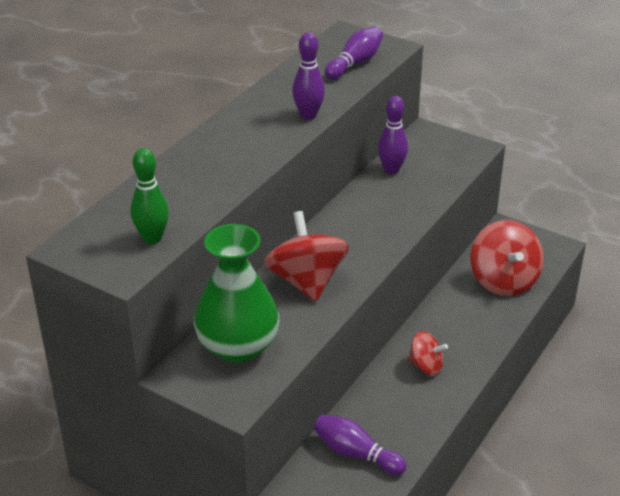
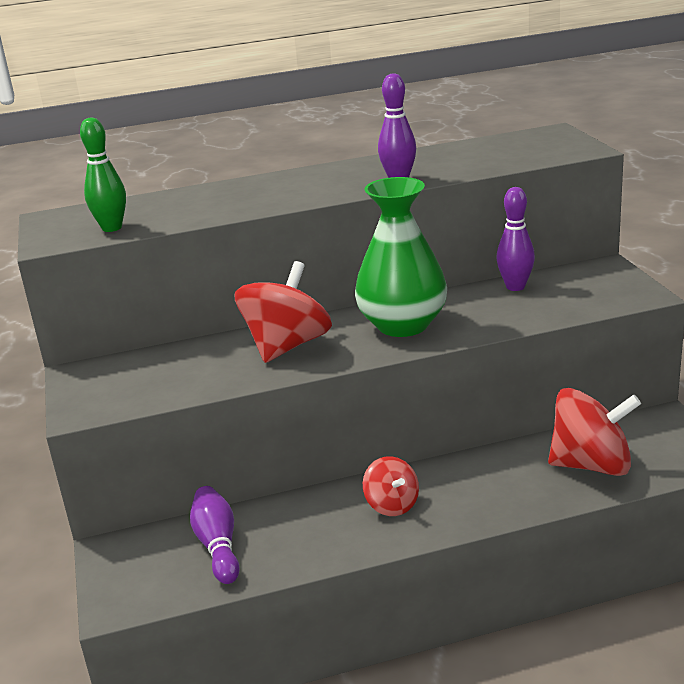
camera: 45 degrees right, 10 degrees down
green vase [194,224,279,363] -> green vase moved to [355,177,447,337]
purple bowling pin [325,27,383,79] -> none
red spinning top [471,220,544,296] -> red spinning top turned 120 degrees counterclockwise [548,388,641,476]

